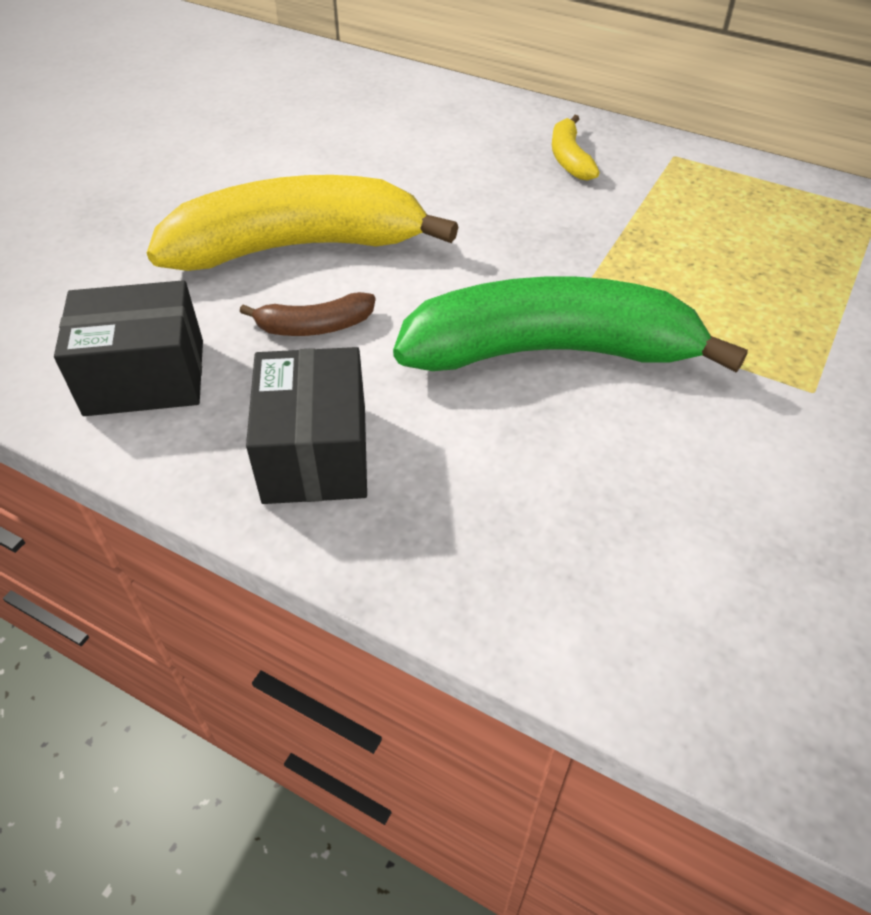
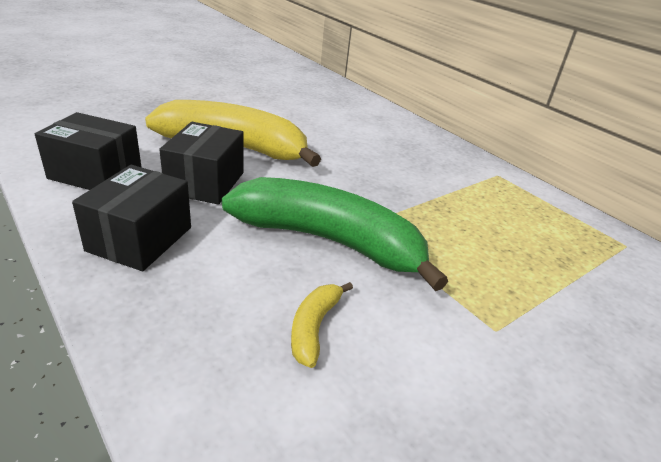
camera: 20 degrees right, 15 degrees down
brown banana [240,292,375,336] -> black box [159,122,244,204]
yellow banana [552,115,600,181] -> yellow banana moved to [291,282,353,368]

